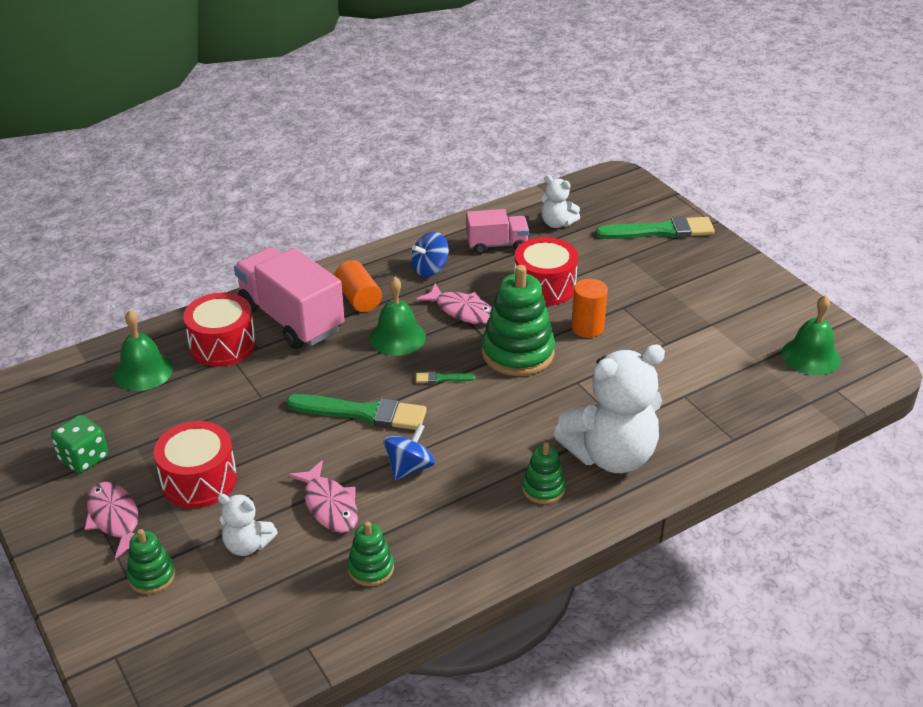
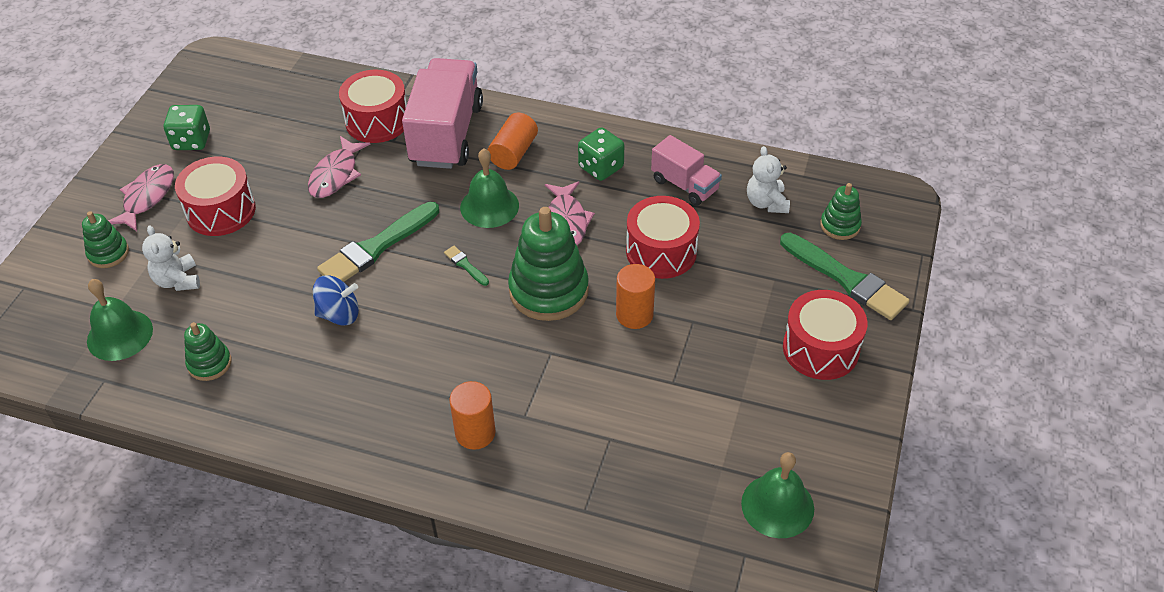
camera: 50 degrees right, 10 degrees up
green bell [114,310,173,391] -> green bell moved to [87,279,153,361]
green brush [286,394,427,430] -> green brush turned 75 degrees clockwise [317,202,439,282]
pink fish [288,460,358,533] -> pink fish moved to [308,136,370,198]
blue spinning top [411,232,449,277] -> green dice [578,127,624,181]
green stacking toy [522,442,566,504] -> green stacking toy moved to [820,183,862,240]
white teddy bear [554,344,665,473] -> orange cylinder [450,381,496,450]
none -> red drum [783,290,868,380]

